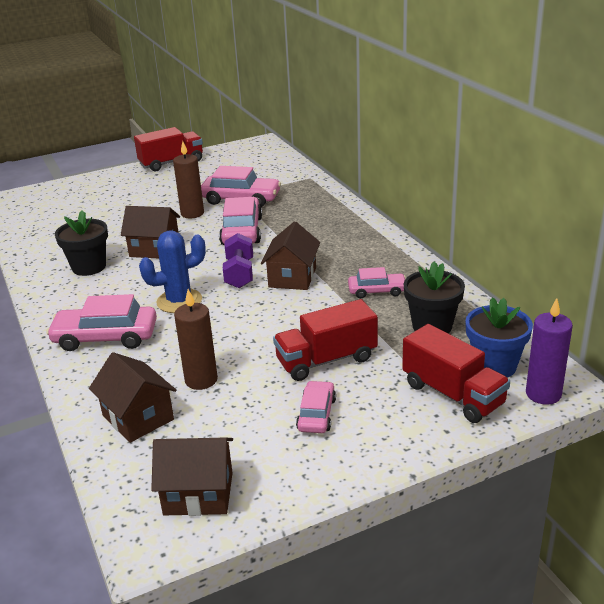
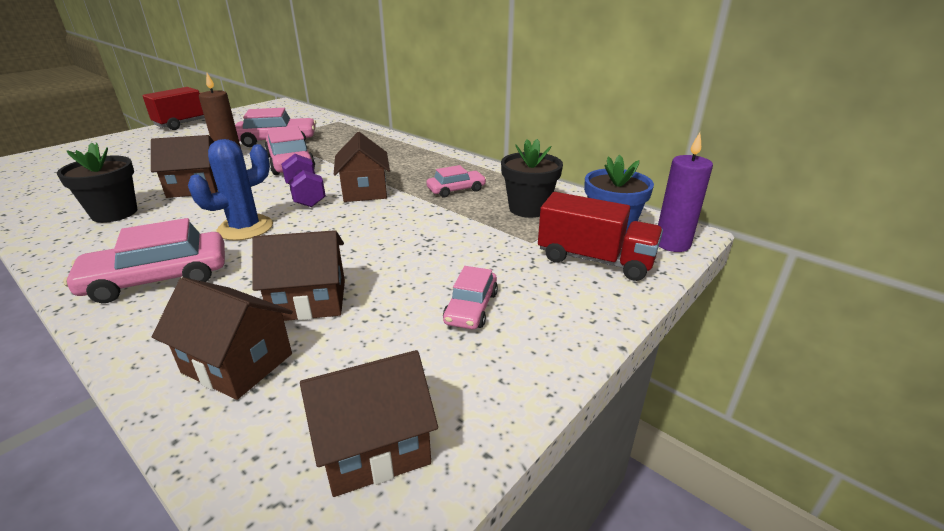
camera: 25 degrees left, 0 degrees up
brown candle [174,289,218,390] -> brown house [252,230,345,321]
red truck [273,299,378,381] -> none
pink car [296,381,336,433] -> pink car turned 150 degrees counterclockwise [443,266,498,329]

